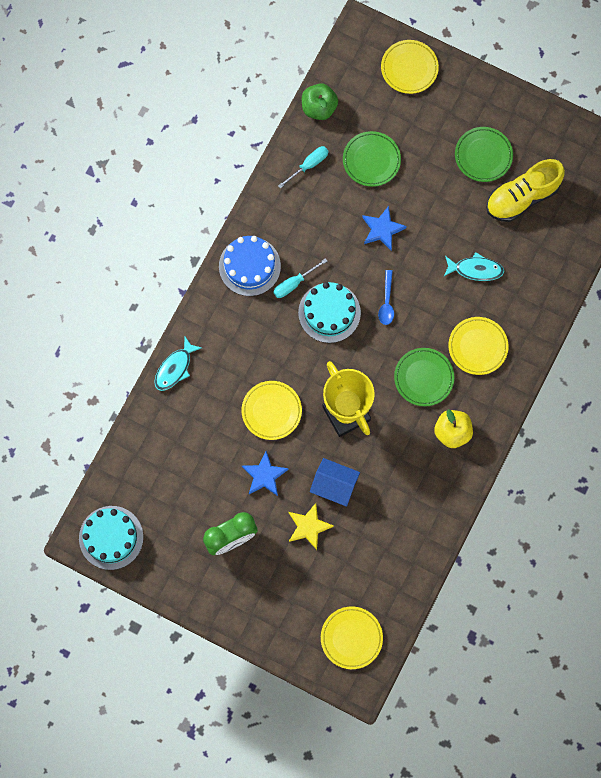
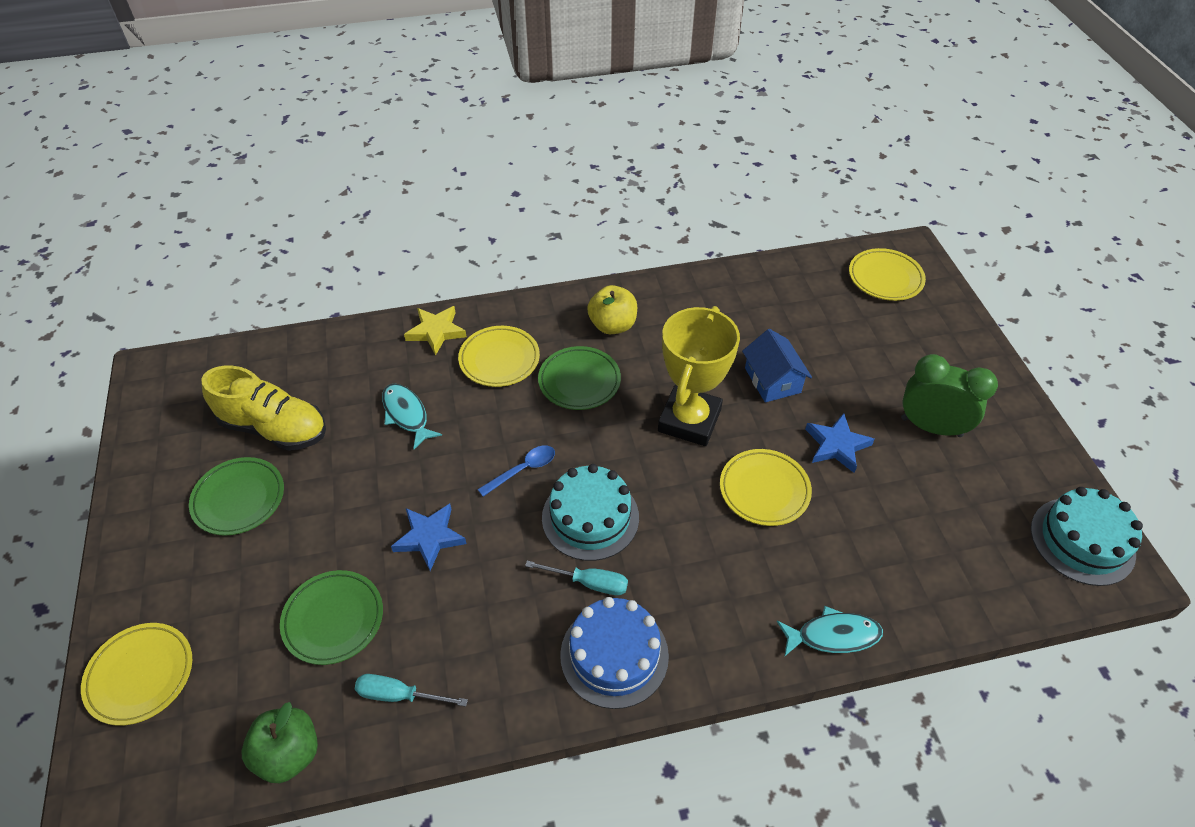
camera: 130 degrees left, 25 degrees down
yellow star [289,503,334,550] -> yellow star moved to [404,306,467,355]

